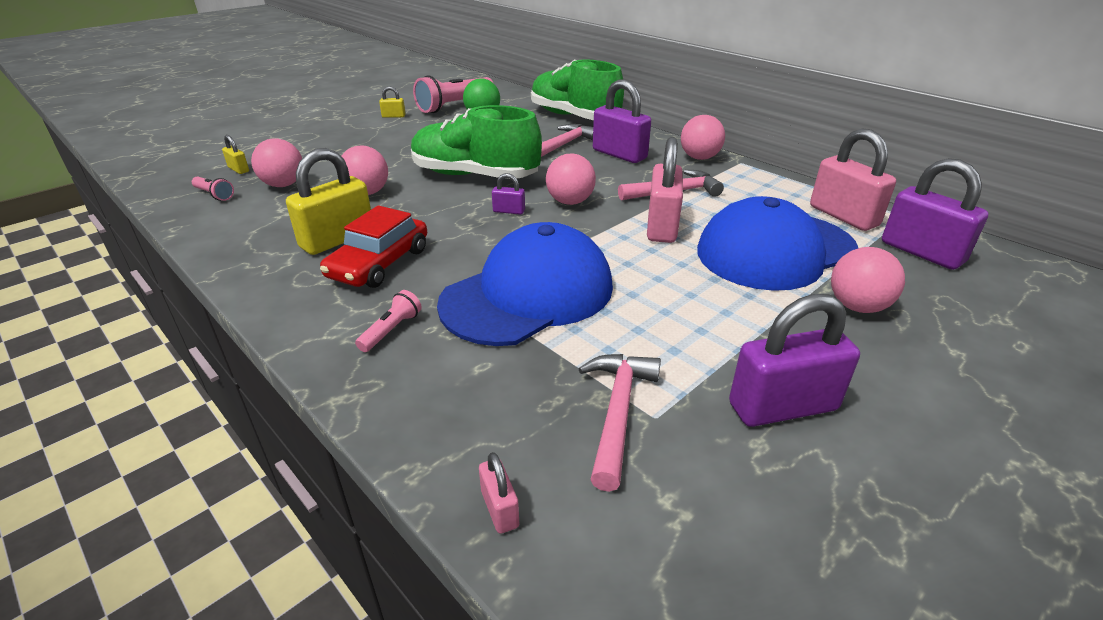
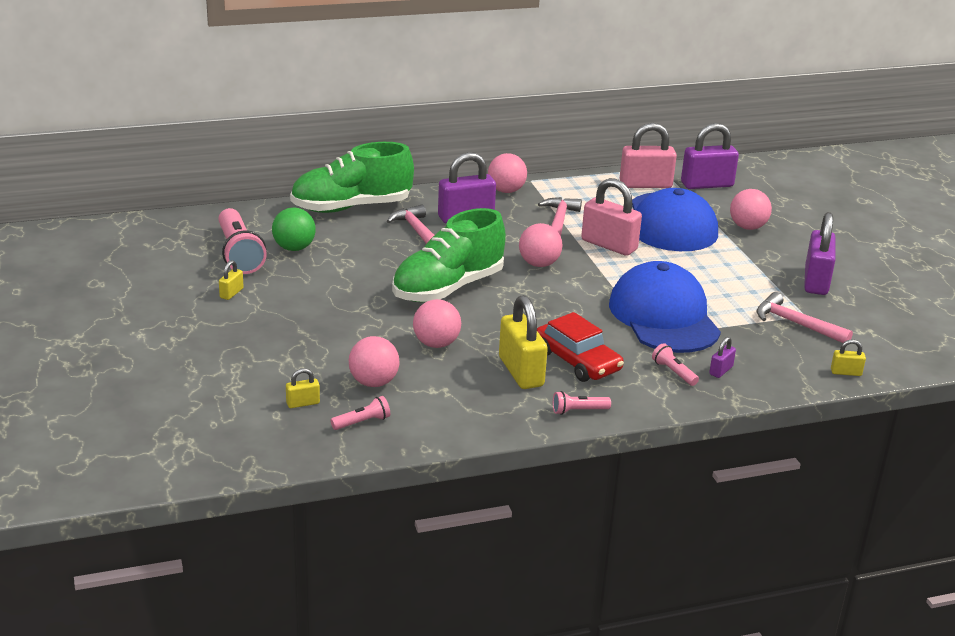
camera: 65 degrees left, 5 degrees down
pink padlock [479,452,519,534] -> yellow padlock [831,339,866,376]
purple padlock [492,173,525,215] -> purple padlock moved to [709,337,736,378]
none -> pink flashlight [553,391,611,415]

